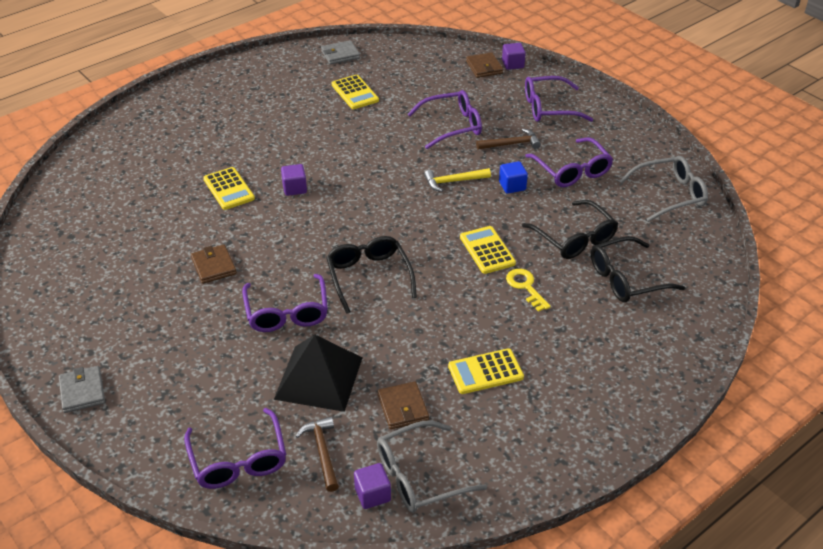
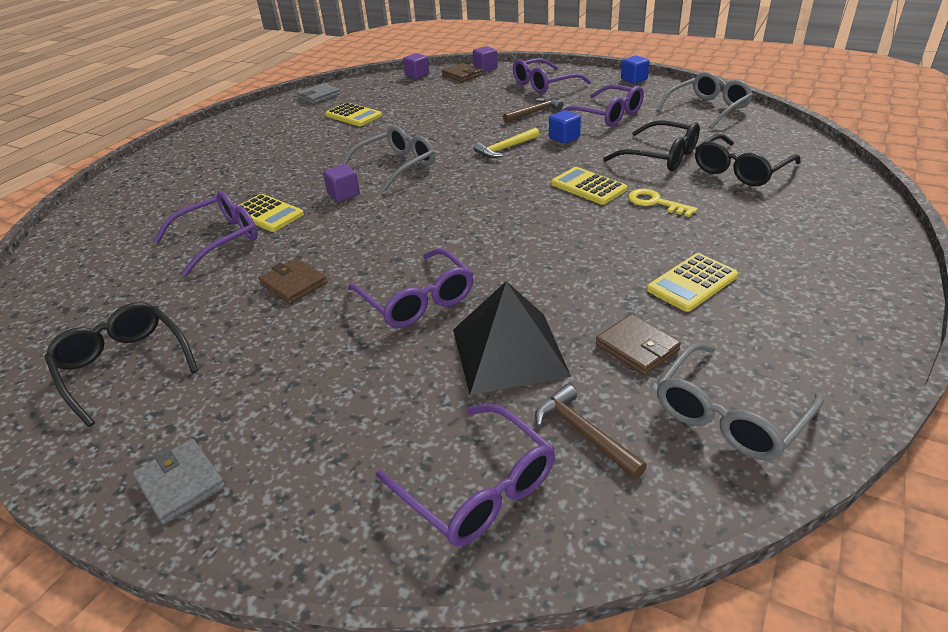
camera: 20 degrees left, 5 degrees down
black glasses [326,236,417,314] -> black glasses moved to [45,302,198,427]
purple cube [354,463,391,509] -> purple cube moved to [403,53,429,79]
purple glasses [408,90,482,149] -> purple glasses moved to [153,191,258,276]
none -> grey glasses [342,126,435,193]
none -> blue cube [621,56,650,84]

